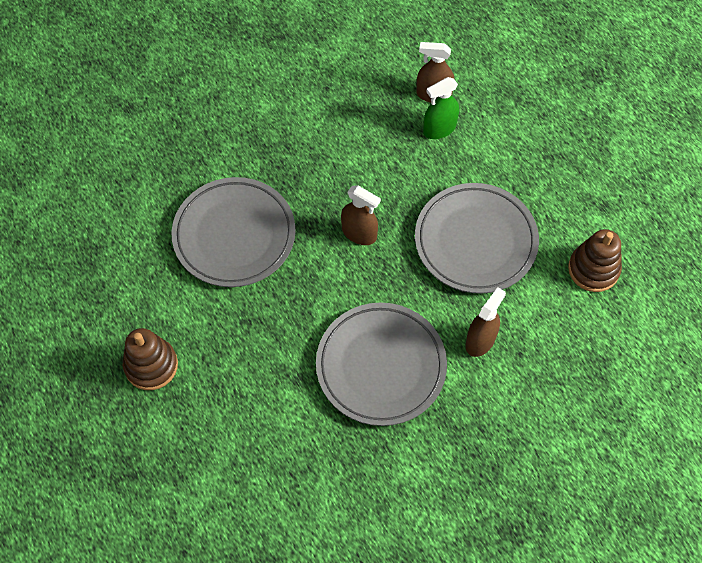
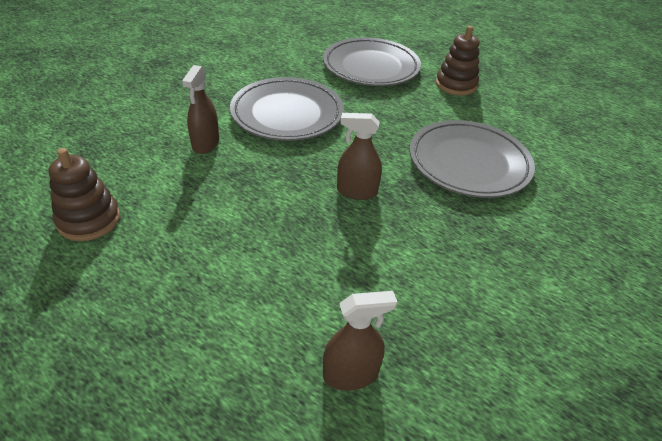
camera: 155 degrees right, 20 degrees down
grey plate [415,183,539,294] -> grey plate moved to [323,37,421,86]
green spray bottle [423,77,459,139] -> none

